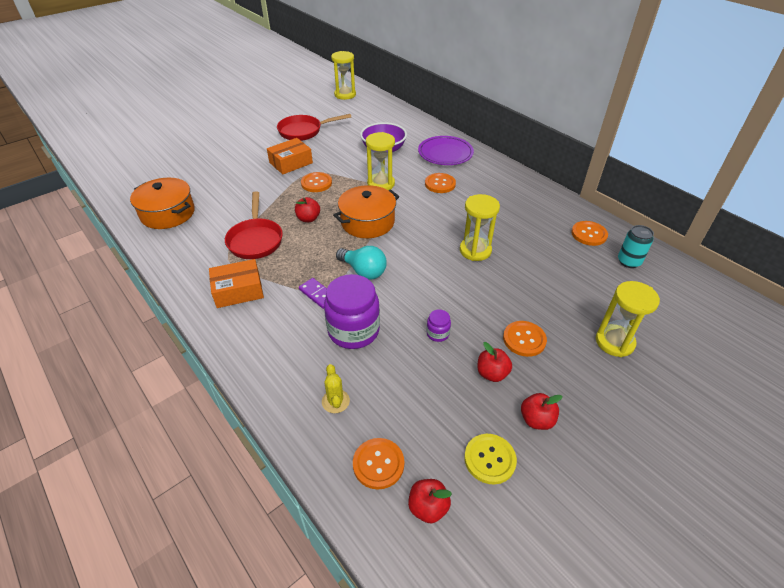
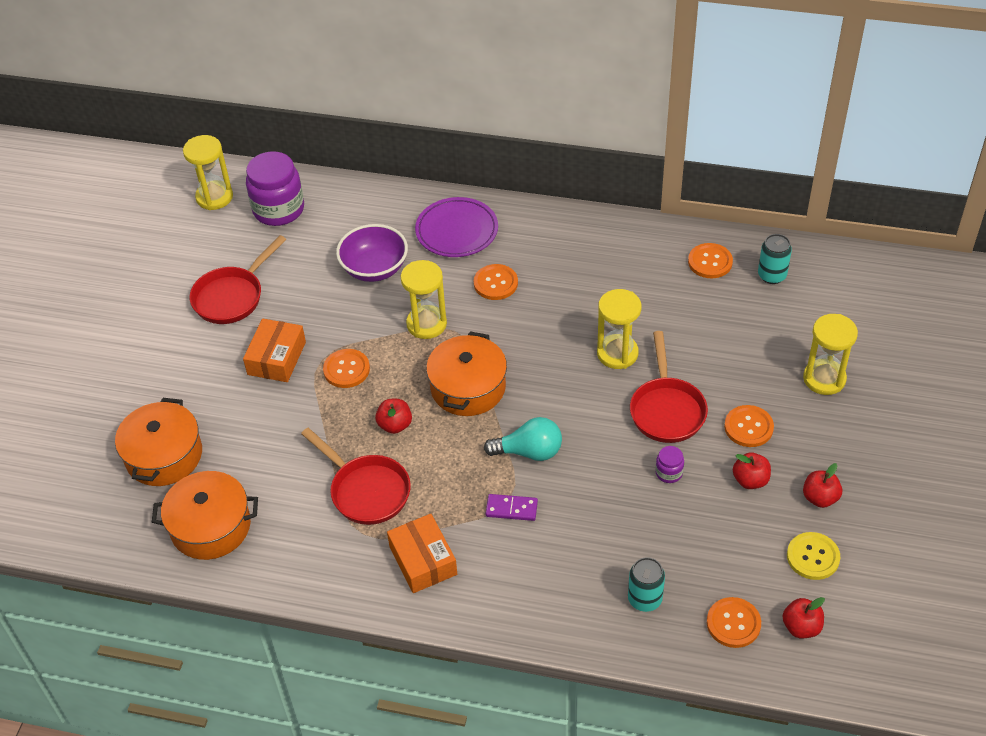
camera: 35 degrees left, 5 degrees up
orange box [209,259,264,308] -> orange box turned 60 degrees counterclockwise [387,514,457,593]
yellow cactus [322,364,350,413] -> turquoise can [628,557,665,612]
purple jar [324,274,380,349] -> purple jar moved to [246,151,304,226]
none -> orange pot [115,398,202,486]
none -> red pan [630,331,708,443]

